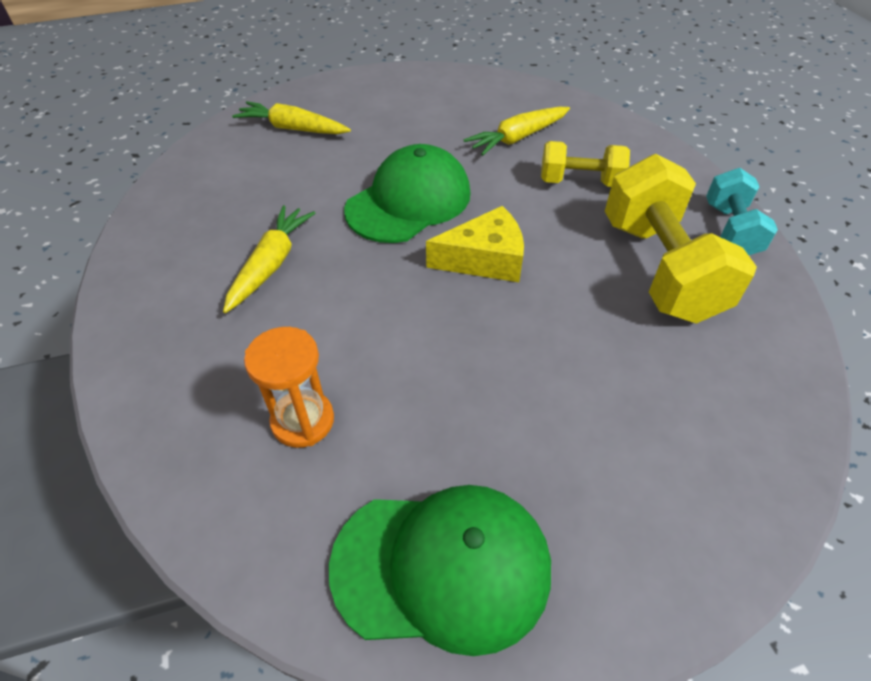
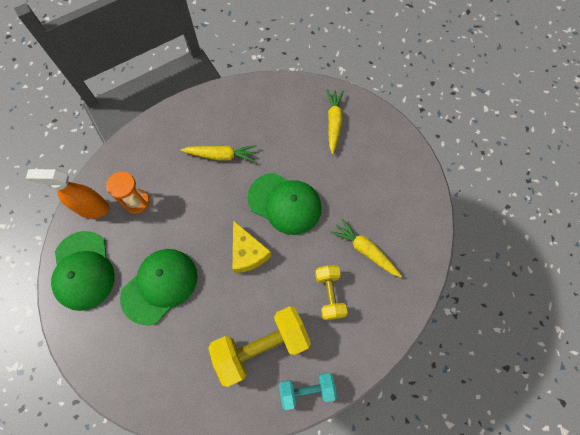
camera: 75 degrees right, 20 degrees up
none -> orange spray bottle [26,169,109,219]
none -> green cap [120,249,197,325]

